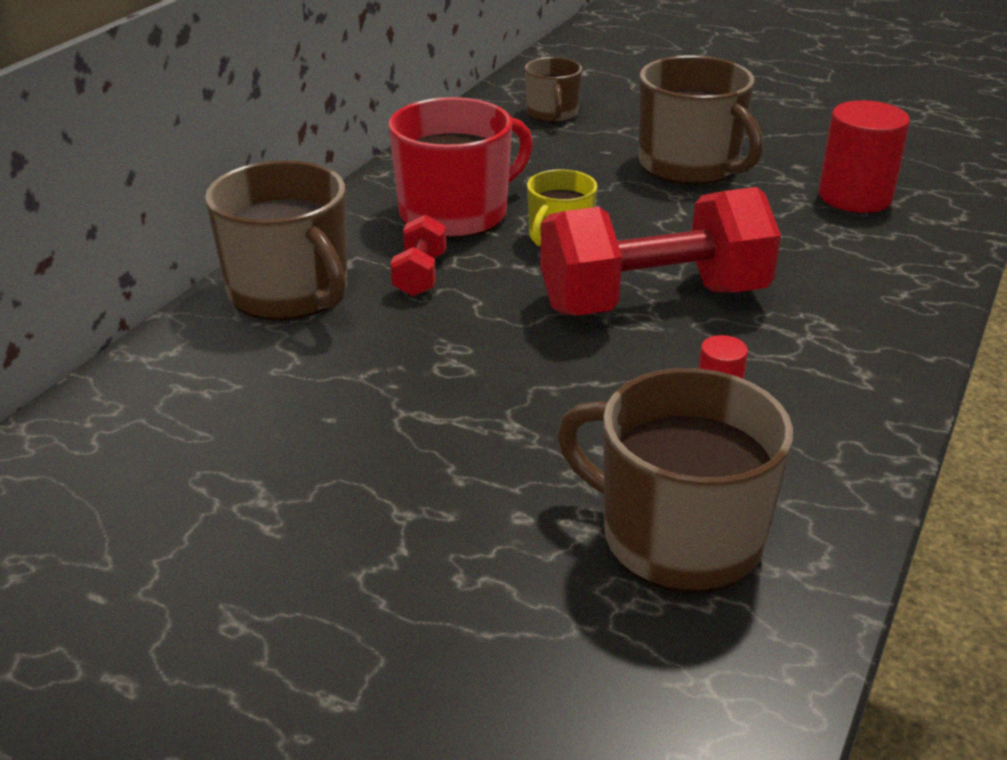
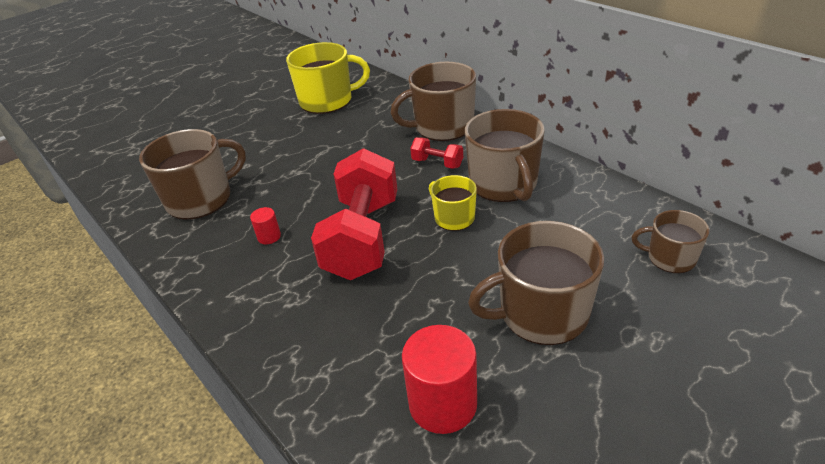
camera: 115 degrees right, 5 degrees up
red mug [389,97,533,239] -> brown mug [465,109,545,202]
none -> yellow mug [286,42,370,114]

